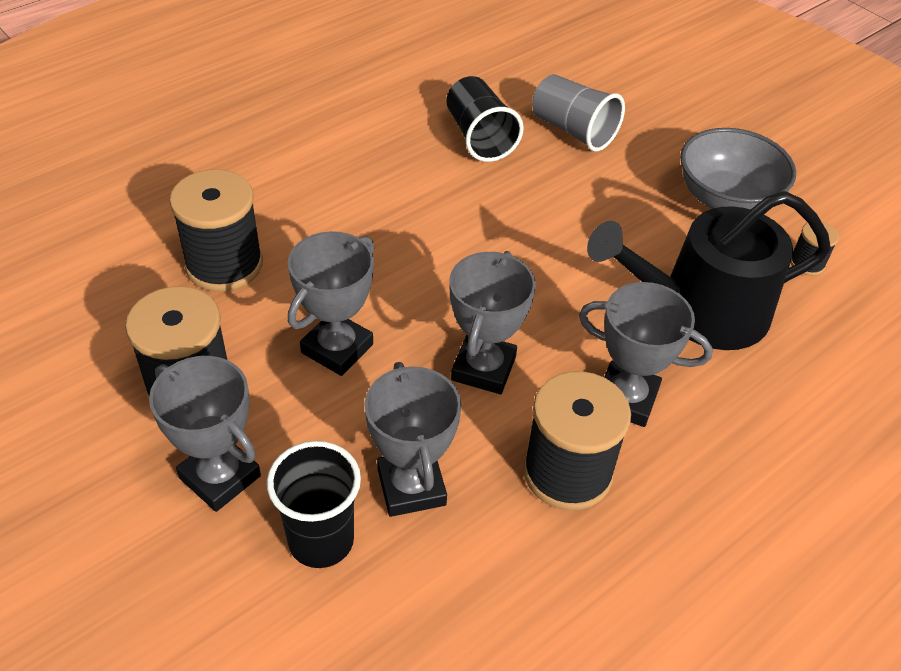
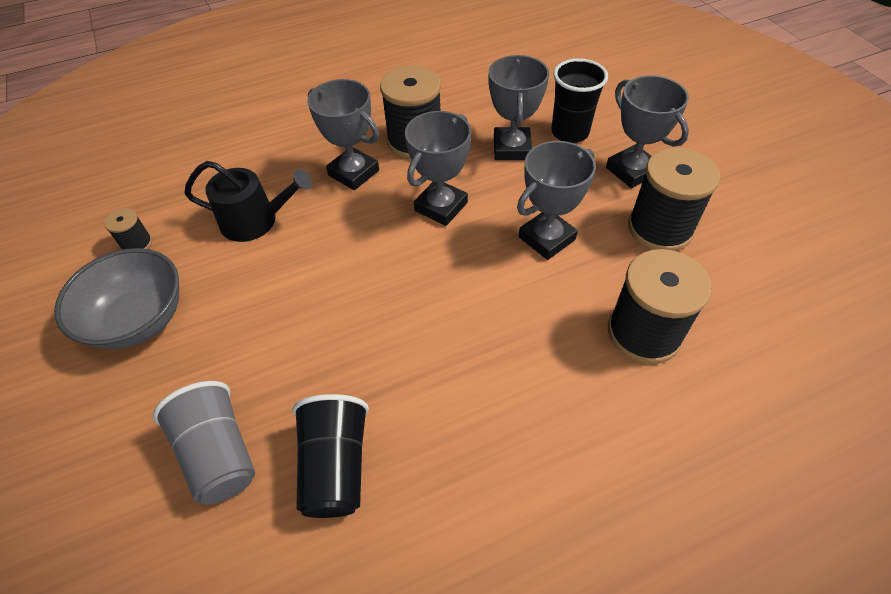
camera: 160 degrees left, 5 degrees up
black watering can [587,191,831,350] -> black watering can [184,161,312,242], size x0.64

